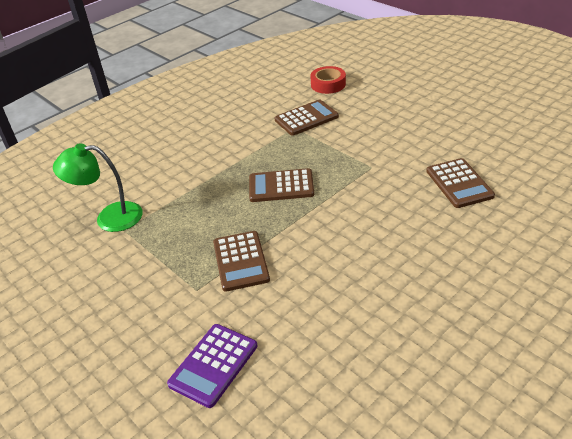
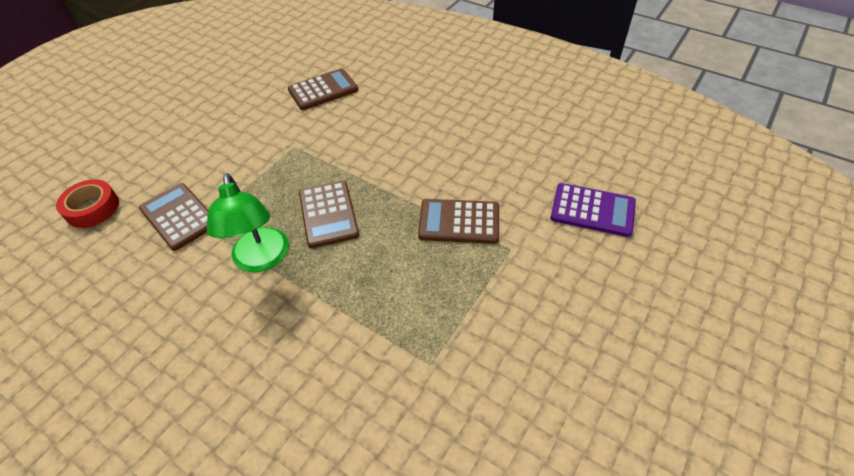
camera: 105 degrees left, 10 degrees up
green lamp [53,143,143,232] -> green lamp moved to [207,173,289,272]
brown calculator [213,231,270,292] -> brown calculator turned 150 degrees counterclockwise [418,199,499,244]

